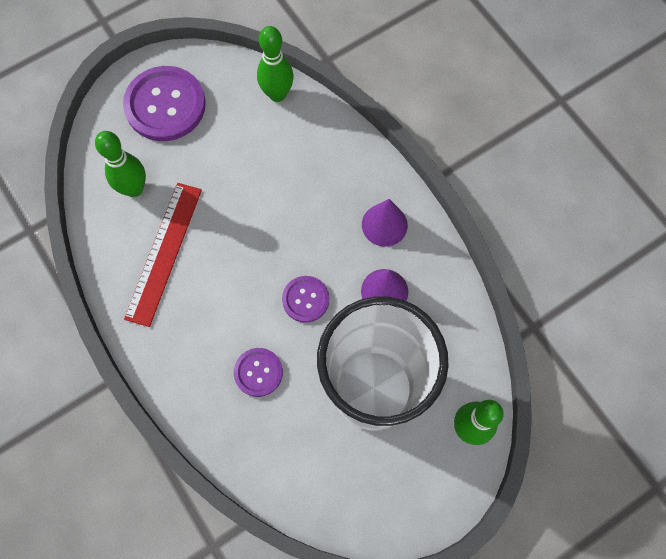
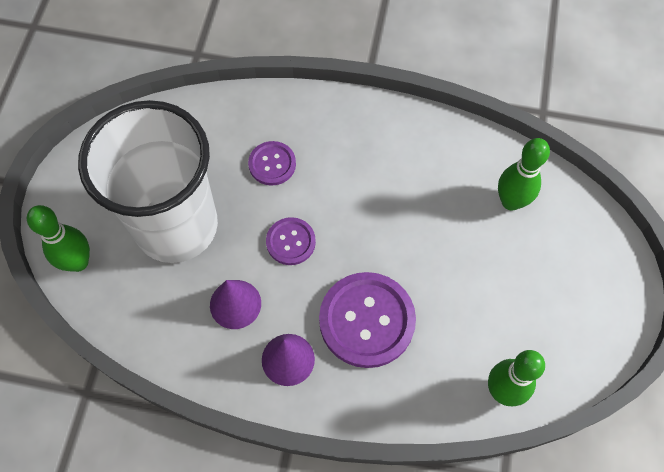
camera: 135 degrees right, 5 degrees down
purple button [123,66,206,141] -> purple button moved to [319,272,416,368]
red ruler [124,183,202,327] -> none

